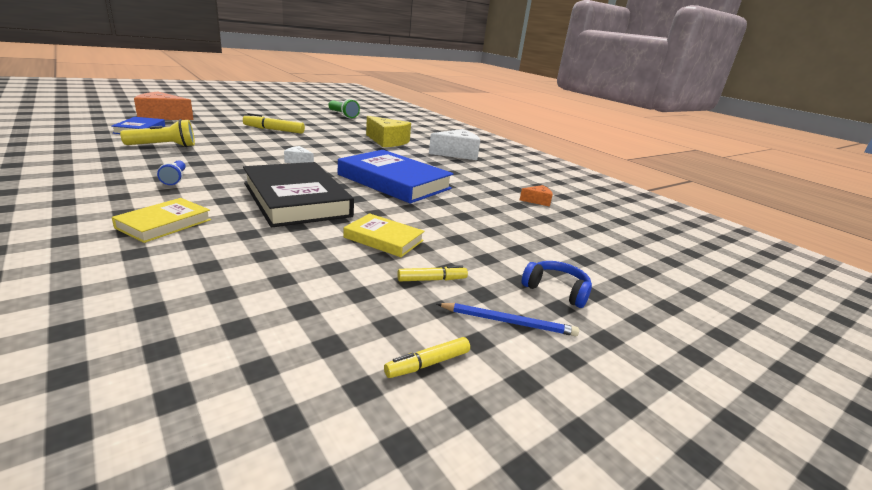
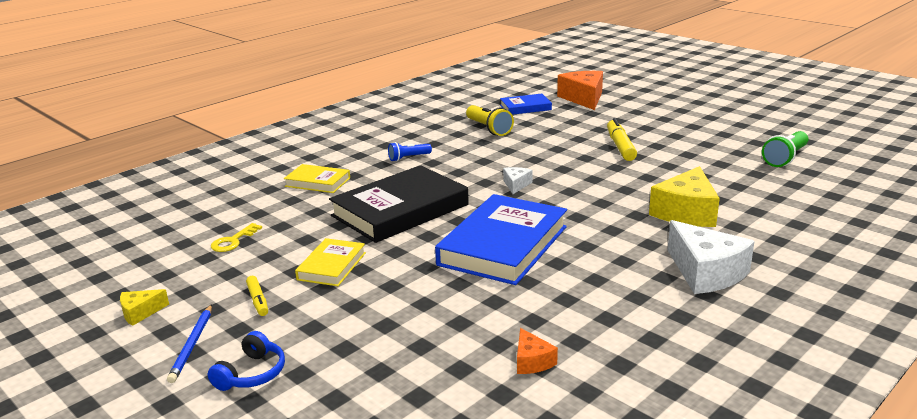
camera: 85 degrees right, 0 degrees up
yellow marker [384,337,470,378] -> yellow cheese [120,289,169,326]
none -> yellow key [211,223,262,252]

